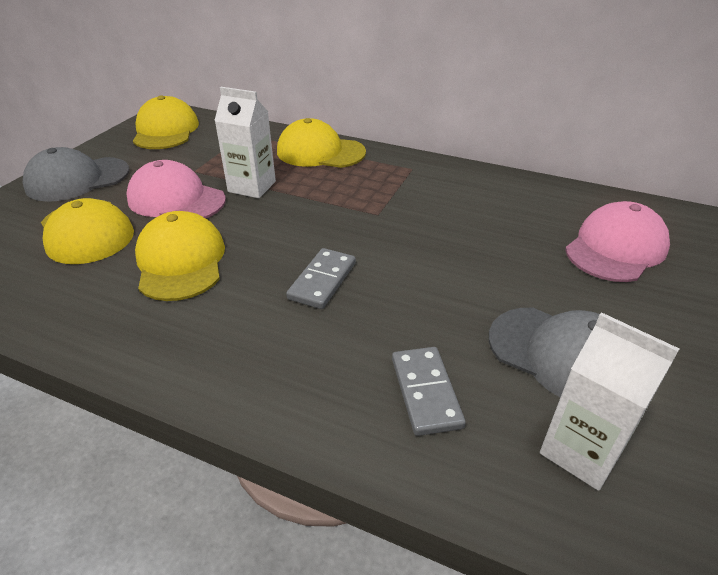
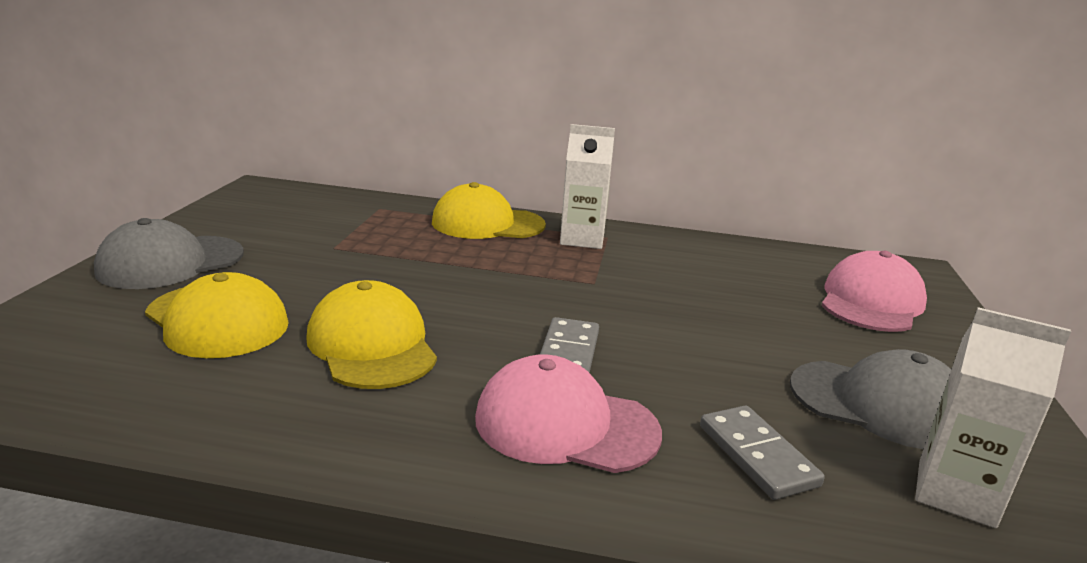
camera: 15 degrees left, 15 degrees down
pink cap [126,160,226,218] -> pink cap moved to [475,355,662,473]
yellow cap [133,95,199,149] -> none
white carton [214,87,276,198] -> white carton moved to [560,124,615,249]

